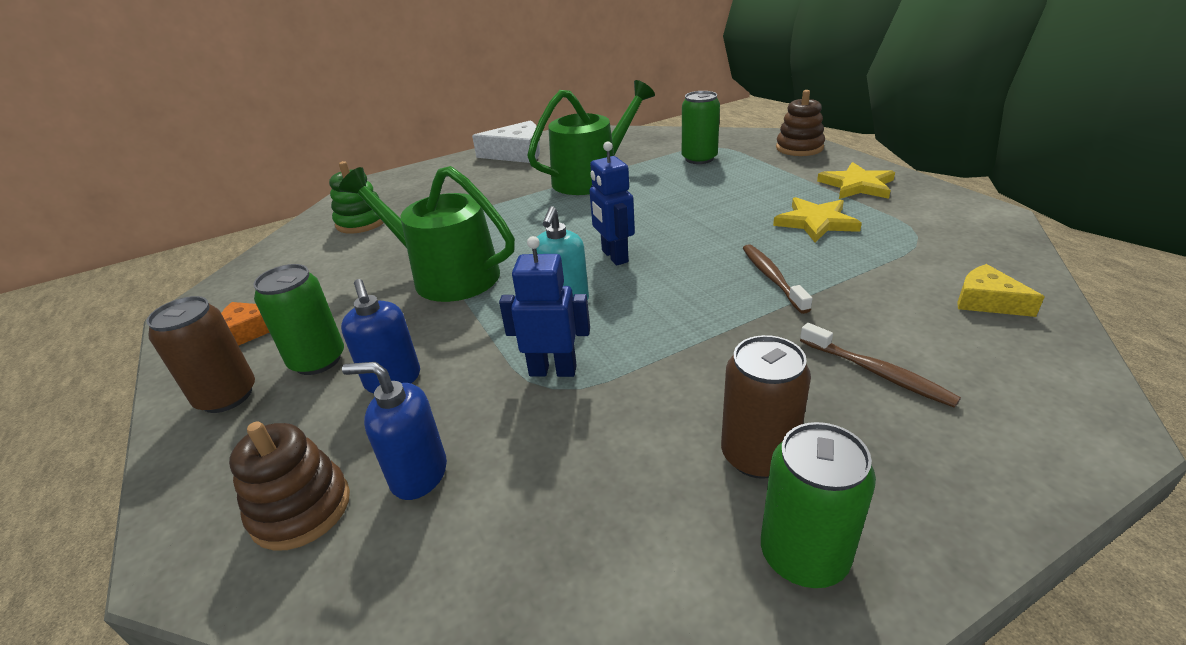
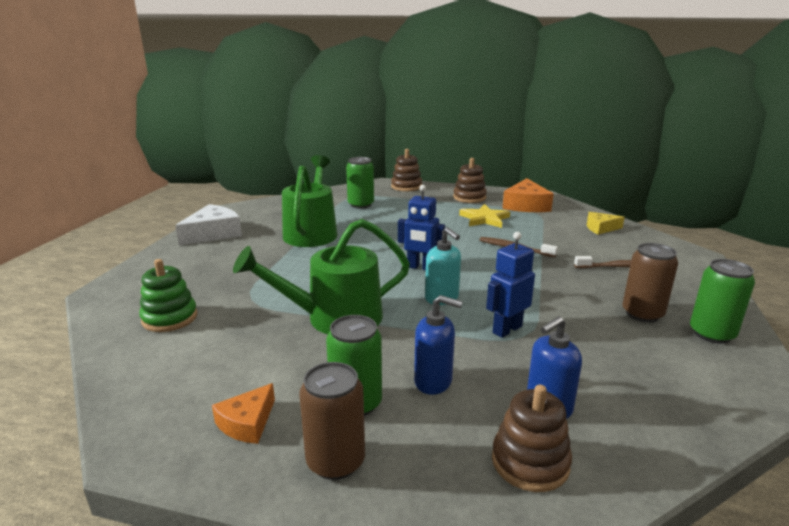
camera: 50 degrees left, 10 degrees down
yellow star [817,162,895,199] -> brown stacking toy [453,158,487,203]
none -> orange cheese [502,178,554,212]

